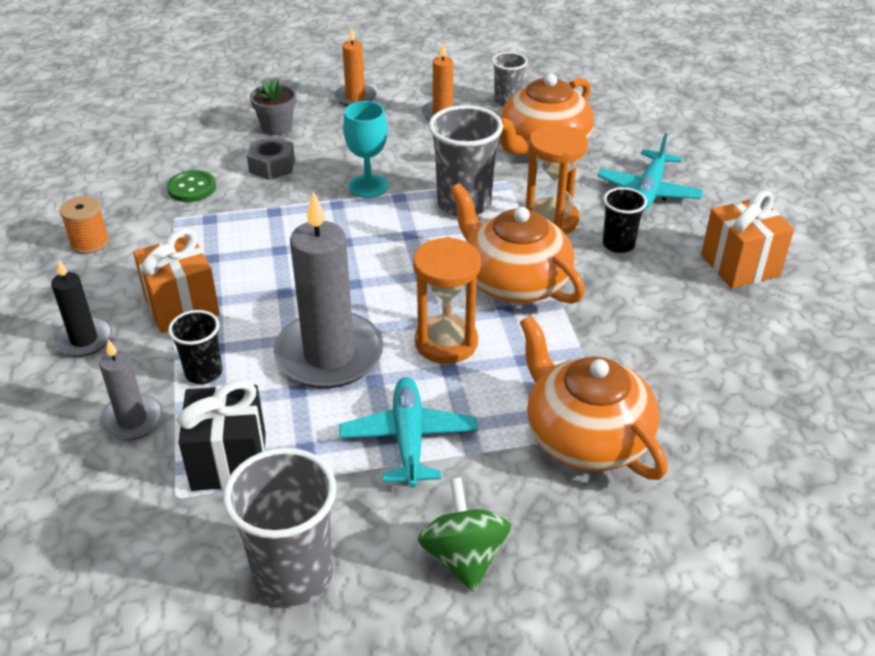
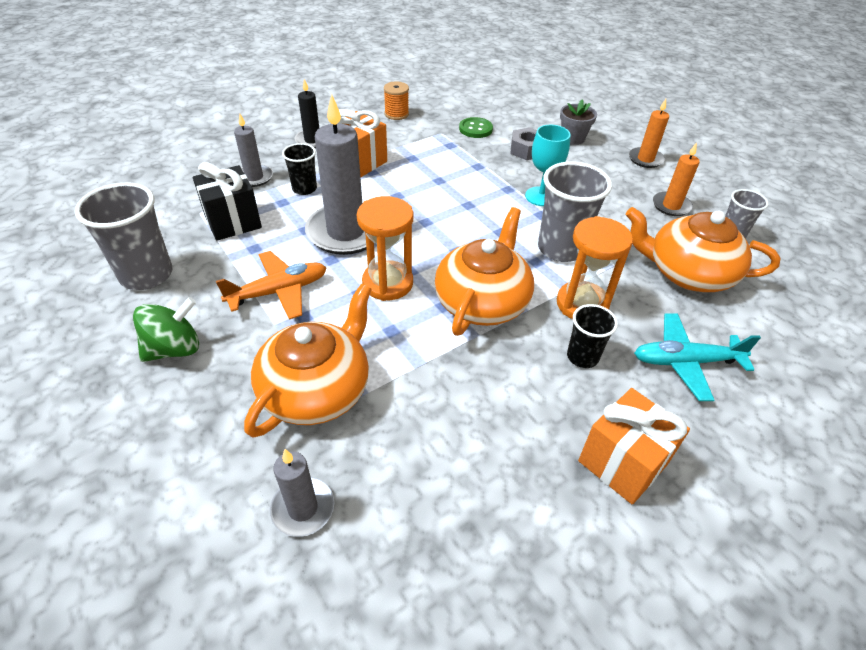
camera: 65 degrees right, 5 degrees up
turquoise plane [340,377,478,488] -> orange plane [216,251,327,320]
none -> grey candle [270,449,334,537]

